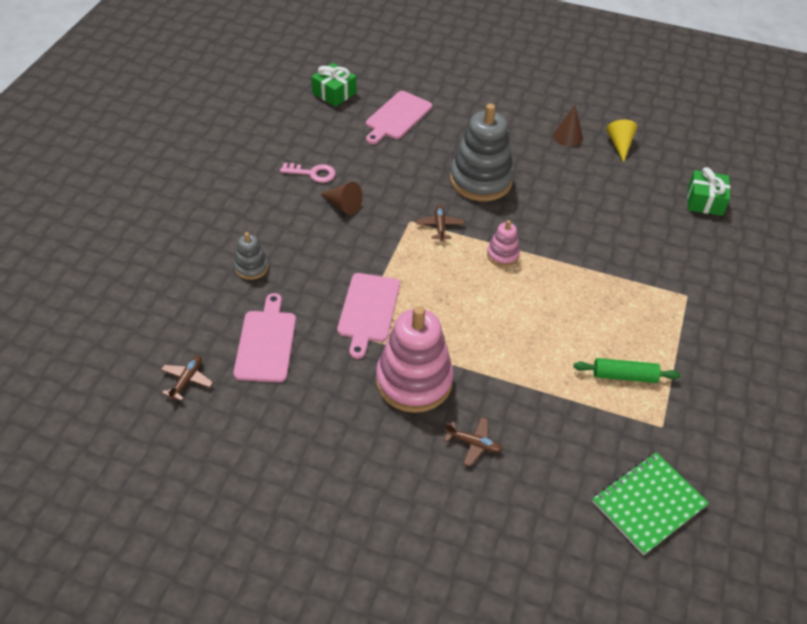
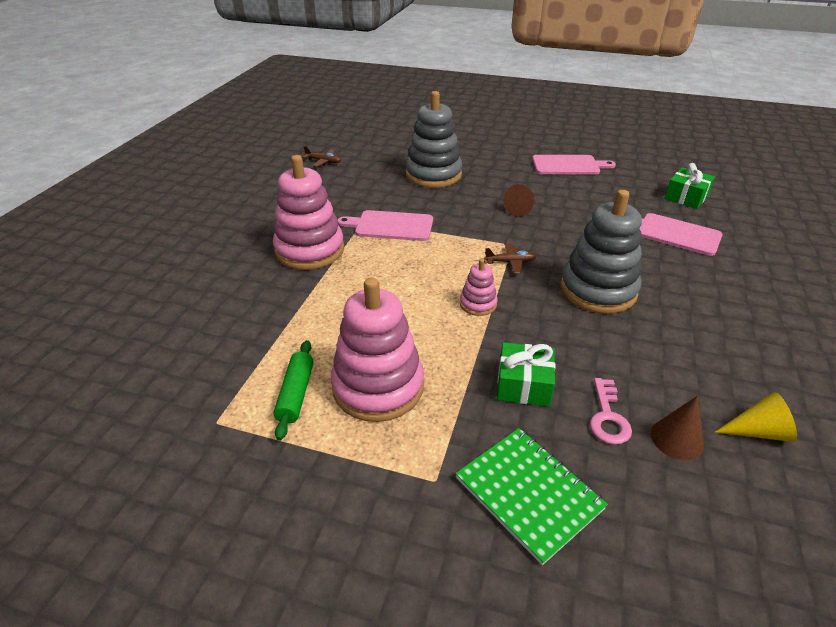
camera: 90 degrees right, 10 degrees down
pink cutting board [233,293,296,382] -> pink cutting board moved to [532,155,616,174]
grey stacking toy [234,232,268,280] -> grey stacking toy [405,91,462,188], size x2.09
pink key [280,163,336,183] -> pink key moved to [590,378,632,445]
brown plane [444,417,503,466] -> none
brown cone [553,105,583,147] -> brown cone moved to [651,395,704,460]
green notebook [592,452,709,555] -> green notebook moved to [456,428,608,565]
green gift [687,167,730,216] -> green gift moved to [497,342,556,407]
none -> pink stacking toy [331,278,424,422]

